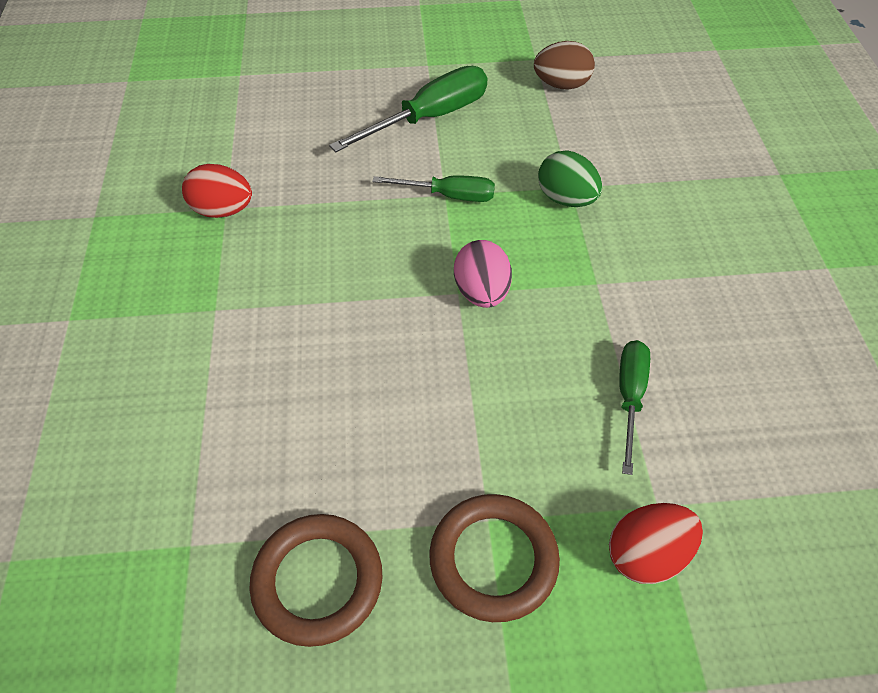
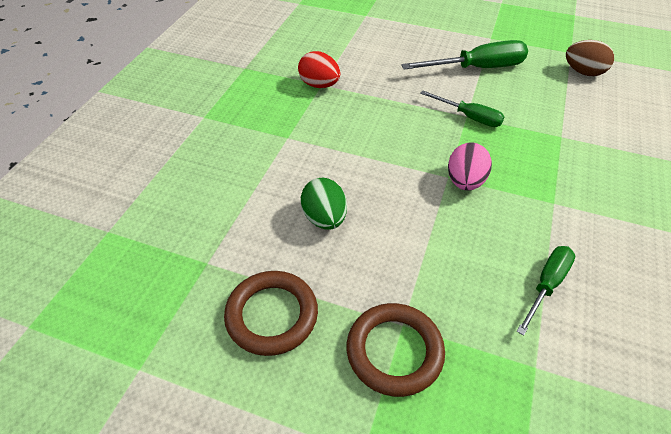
camera: 25 degrees right, 5 degrees down
green egg [538,150,602,207] -> green egg moved to [301,178,347,230]
red egg [609,503,703,584] -> none

